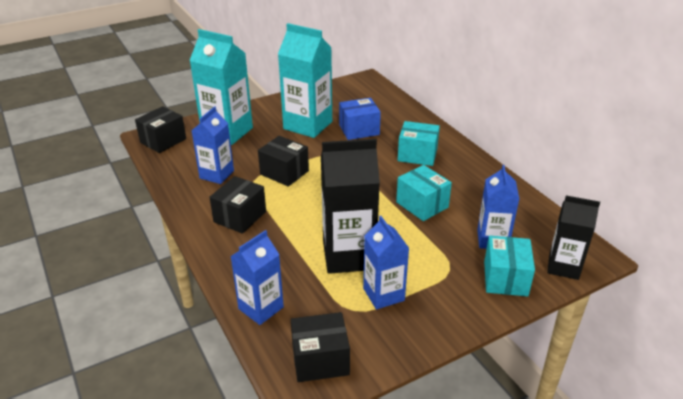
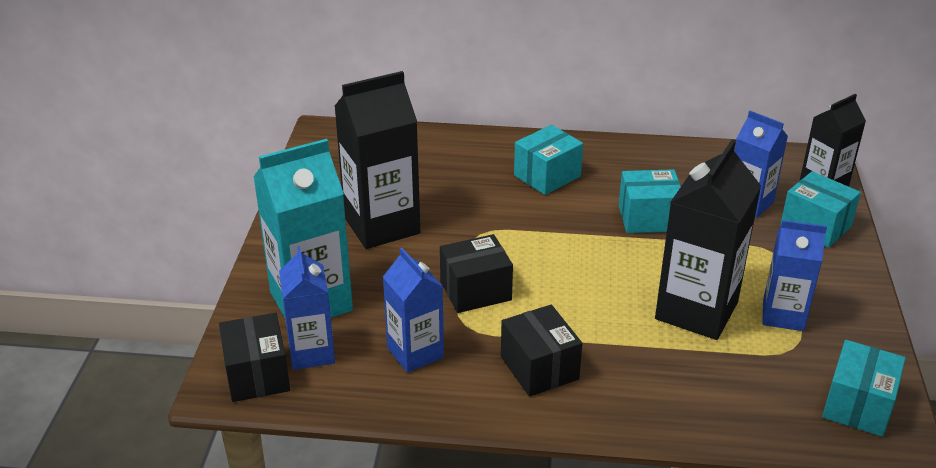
camera: 55 degrees left, 0 degrees up
blue carton [230,230,284,325] -> blue carton moved to [279,246,335,370]
turquoise carton [278,23,332,138] -> black carton [334,71,420,249]
black box [291,312,350,382] -> turquoise box [822,340,906,437]
blue box [339,98,381,140] -> none

